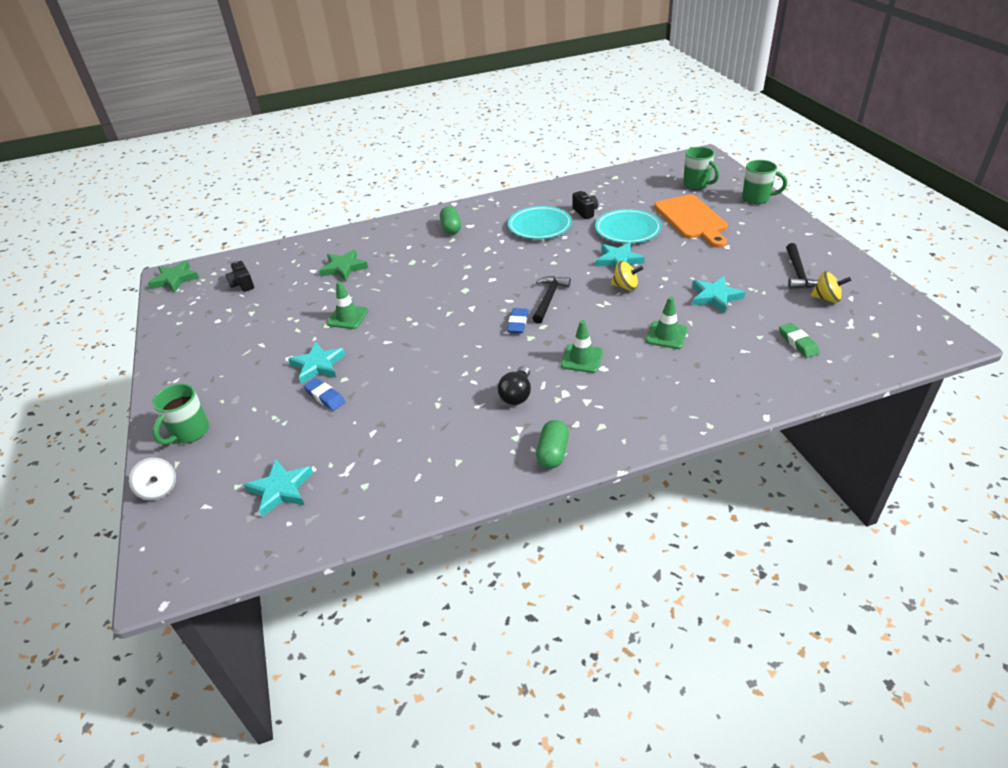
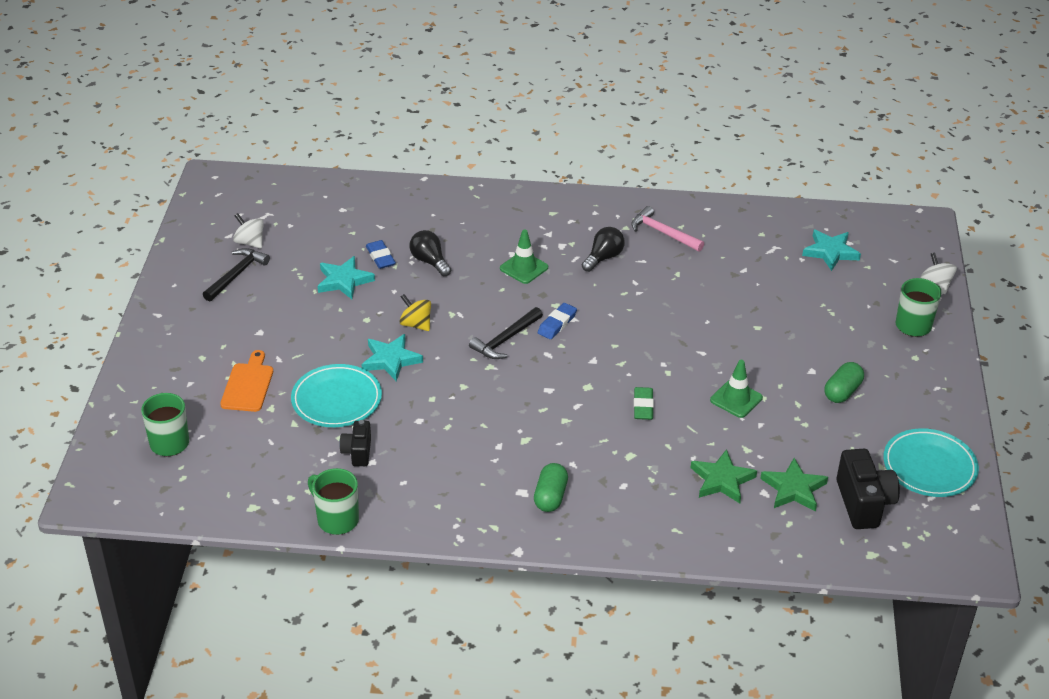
camera: 160 degrees left, 0 degrees up
green star [148,260,199,292] -> green star moved to [760,458,828,512]
black camera [225,260,254,292] -> black camera [836,449,900,529], size x1.68
turquoise star [288,342,346,384] -> none
blue eraser [304,378,345,411] -> blue eraser moved to [366,240,396,269]
turquoise plate [508,206,572,239] -> turquoise plate moved to [883,428,979,497]
green capsule [536,420,569,469] -> green capsule moved to [825,362,864,403]
green traffic cone [646,297,688,349] -> black light bulb [410,230,451,276]
orange cutting board [654,194,728,248] -> orange cutting board [220,350,273,412], size x0.63
green mug [742,160,787,204] -> green mug moved to [308,468,359,535]
green eraser [779,323,820,358] -> green eraser moved to [634,387,654,420]
yellow spinning top [810,271,851,303] -> white spinning top [233,213,264,249]
none -> pink hammer [631,206,704,252]

